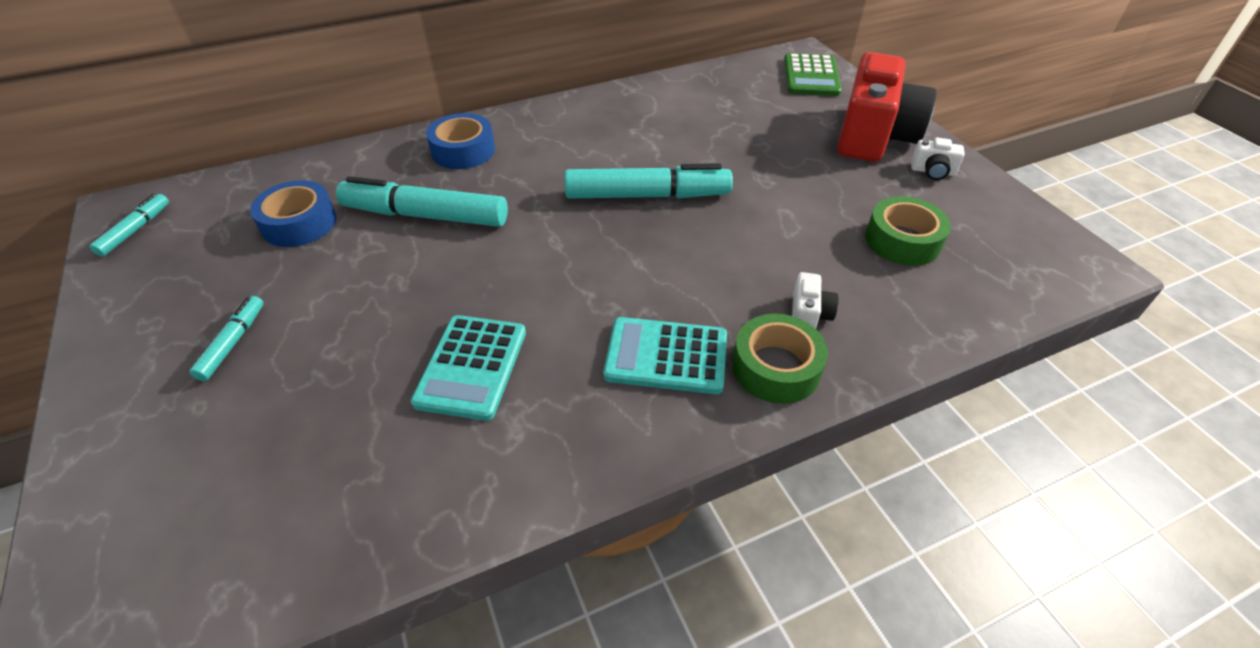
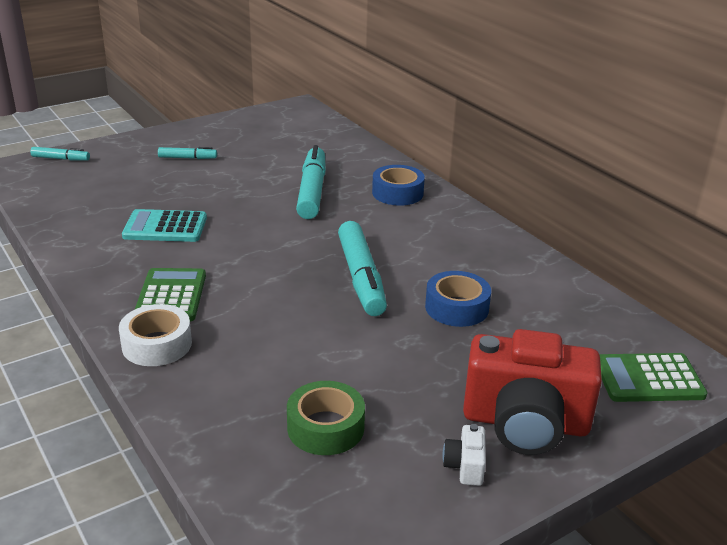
camera: 80 degrees right, 15 degrees down
turquoise marker [89,194,169,257] -> turquoise marker moved to [30,147,90,161]
blue tape [250,180,336,247] -> blue tape moved to [425,271,491,327]
turquoise calculator [603,317,727,394] -> green calculator [135,268,206,321]
green tape [732,314,828,404] -> white tape [119,304,192,366]
white camera [792,272,839,329] -> none

